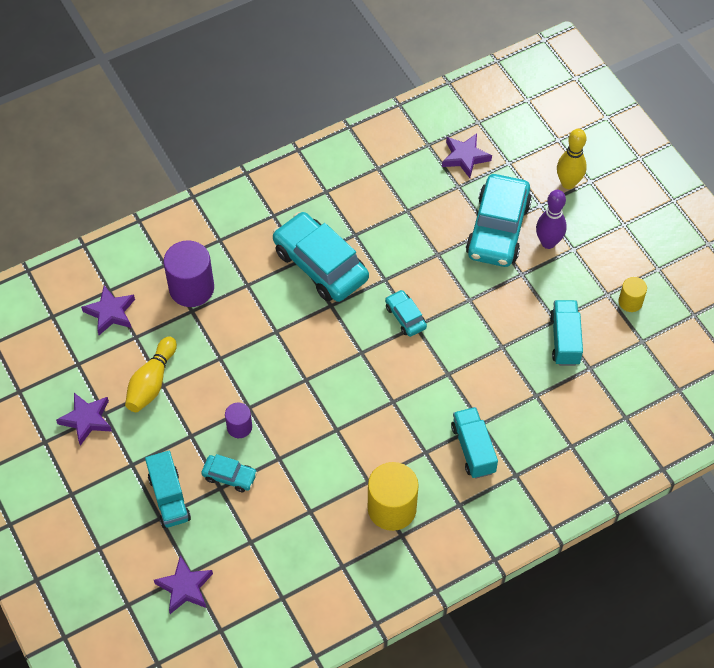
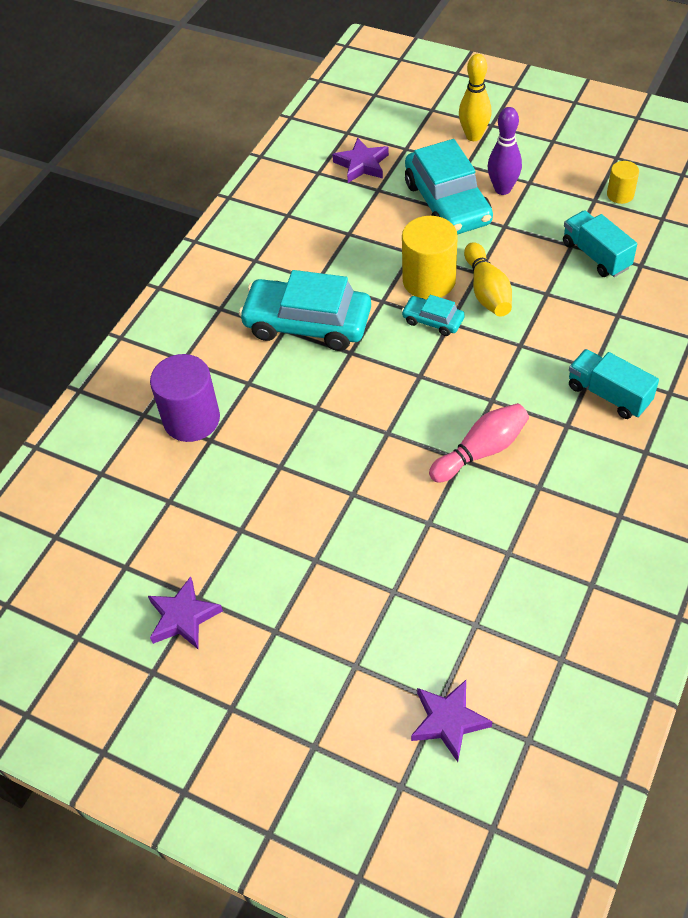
camera: 30 degrees left, 5 degrees down
purple star [81,285,135,335] -> none
yellow bowling pin [125,337,177,412] -> yellow bowling pin moved to [464,242,512,317]
turquoise truck [145,451,191,528] -> none
turquoise car [201,454,257,492] -> none
purple cylinder [225,403,252,438] -> none
yellow cylinder [368,462,419,531] -> yellow cylinder moved to [402,216,458,299]
none -> pink bowling pin [429,403,529,483]

